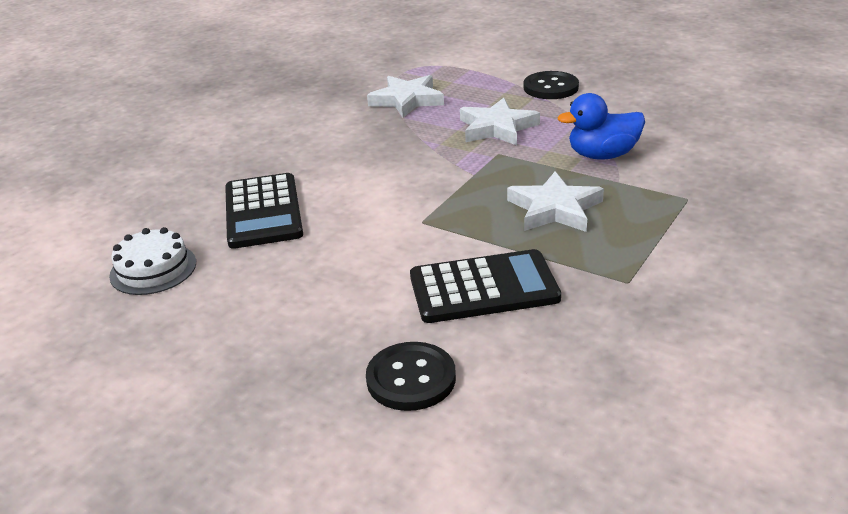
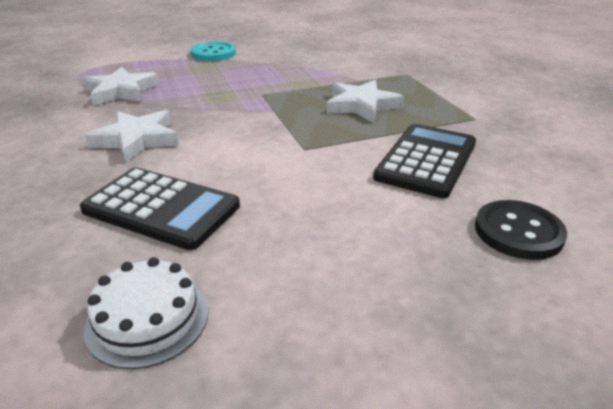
camera: 55 degrees left, 0 degrees up
white star [460,98,540,146] -> white star moved to [85,110,179,162]
black button [524,71,579,99] -> turquoise button [191,42,236,61]
blue duck [558,93,645,160] -> none

